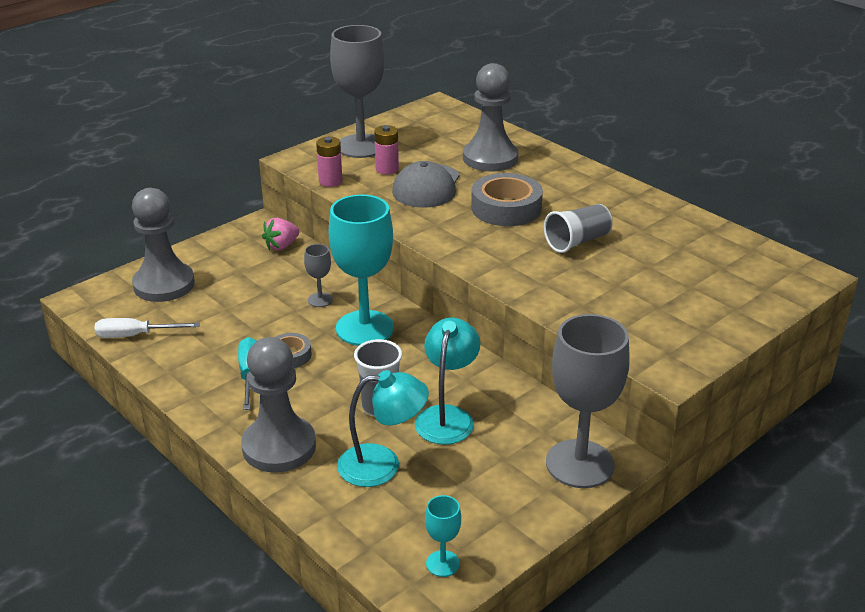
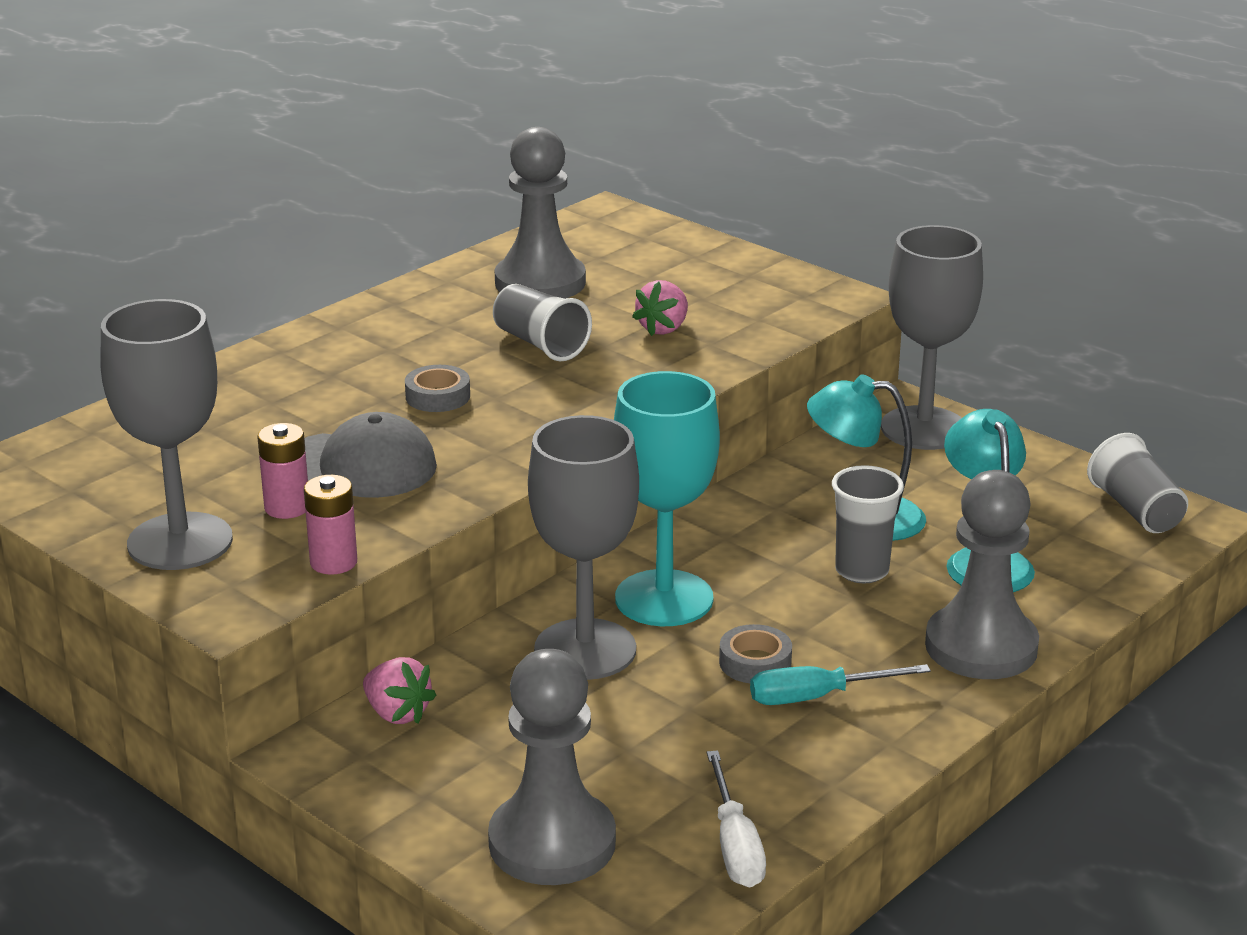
camera: 95 degrees left, 5 degrees down
grey goblet [304,244,333,307] -> grey goblet [528,415,639,680], size x2.25
turquoise goblet [425,495,461,577] -> grey cup [1087,433,1188,533]
grey pawn [463,63,518,171] -> grey pawn moved to [495,127,586,299]
grey tape [471,173,543,226] -> grey tape [405,365,470,412], size x0.55
none -> pink strawberry [632,280,688,336]

